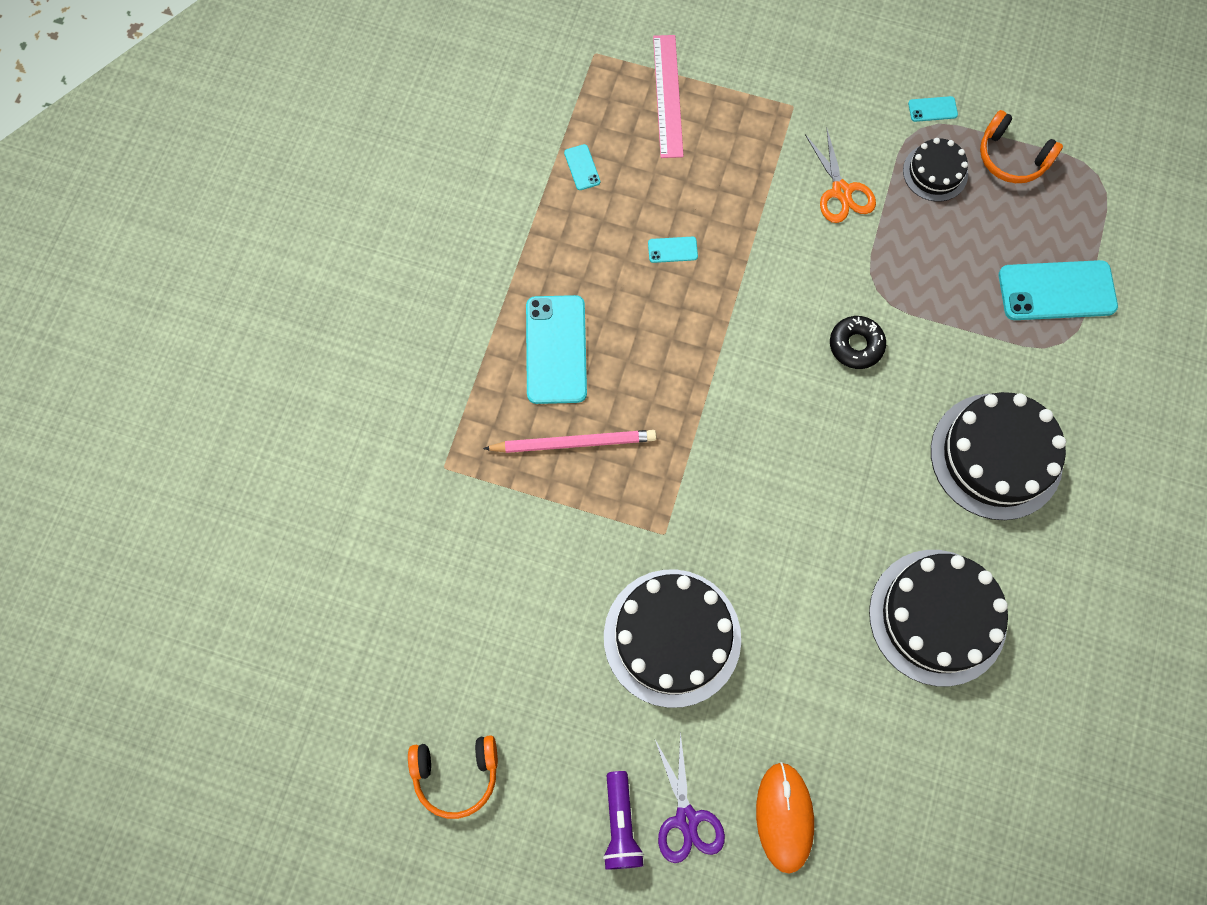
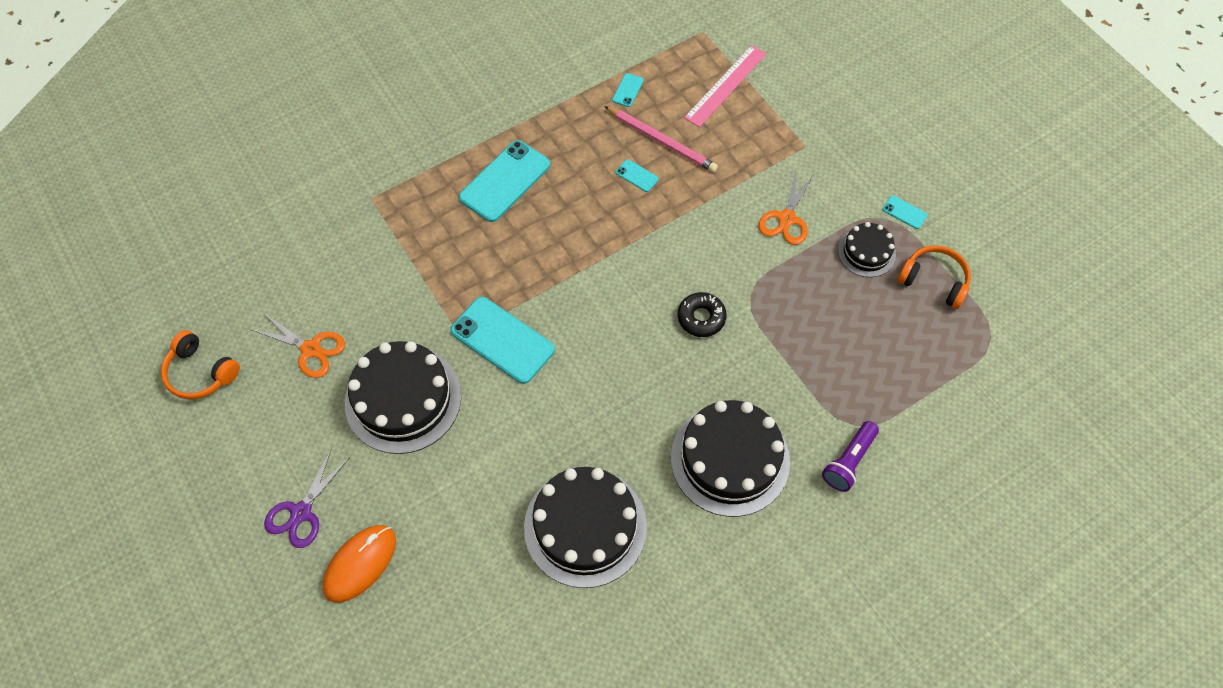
camera: 40 degrees right, 10 degrees down
pink pencil [483,430,657,453] -> pink pencil moved to [604,106,718,173]
purple flashlight [603,771,644,869] -> purple flashlight moved to [822,421,879,492]
orange headphones [980,110,1063,183] -> orange headphones turned 135 degrees clockwise [897,245,971,309]
turquoise phone [999,260,1118,320] -> turquoise phone moved to [450,297,555,384]
none -> orange scissors [250,313,345,378]

